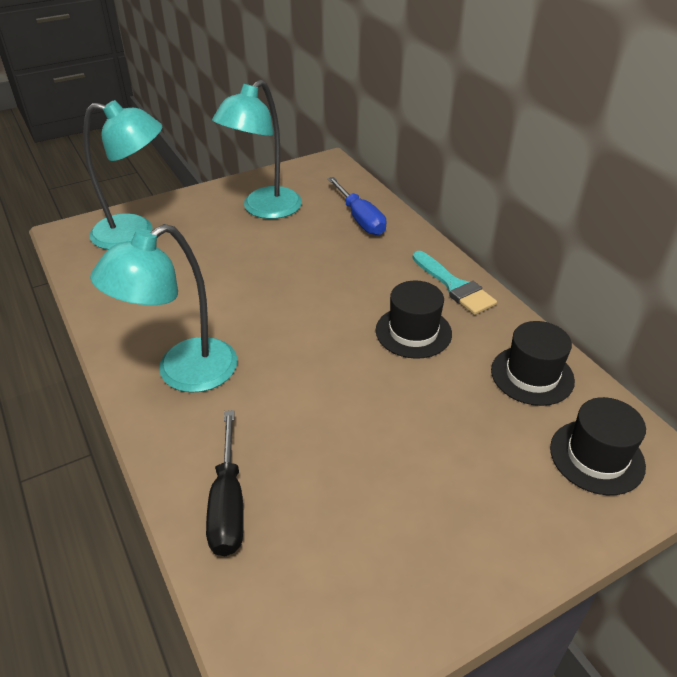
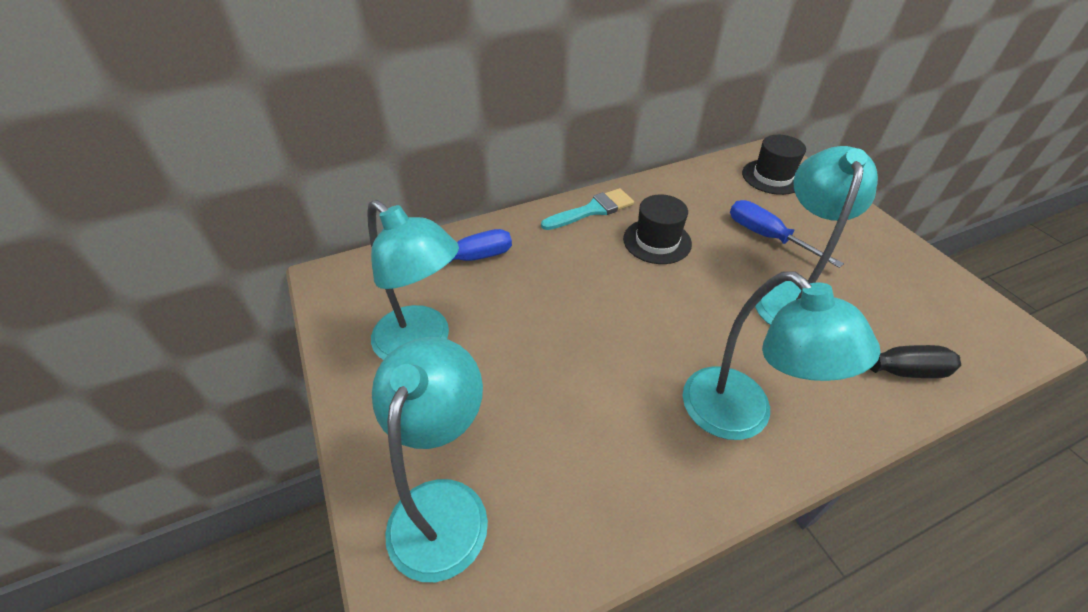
camera: 85 degrees left, 5 degrees up
black hat [491,321,575,406] -> none
none -> blue screwdriver [730,200,844,268]
none -> turquoise lamp [755,146,878,325]

